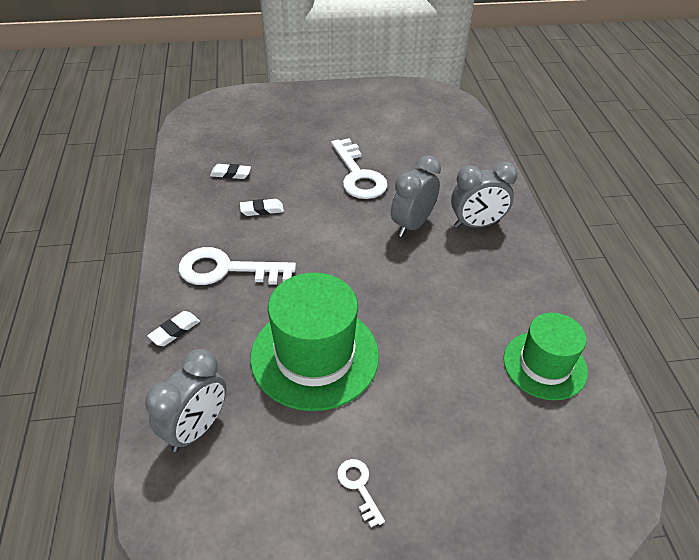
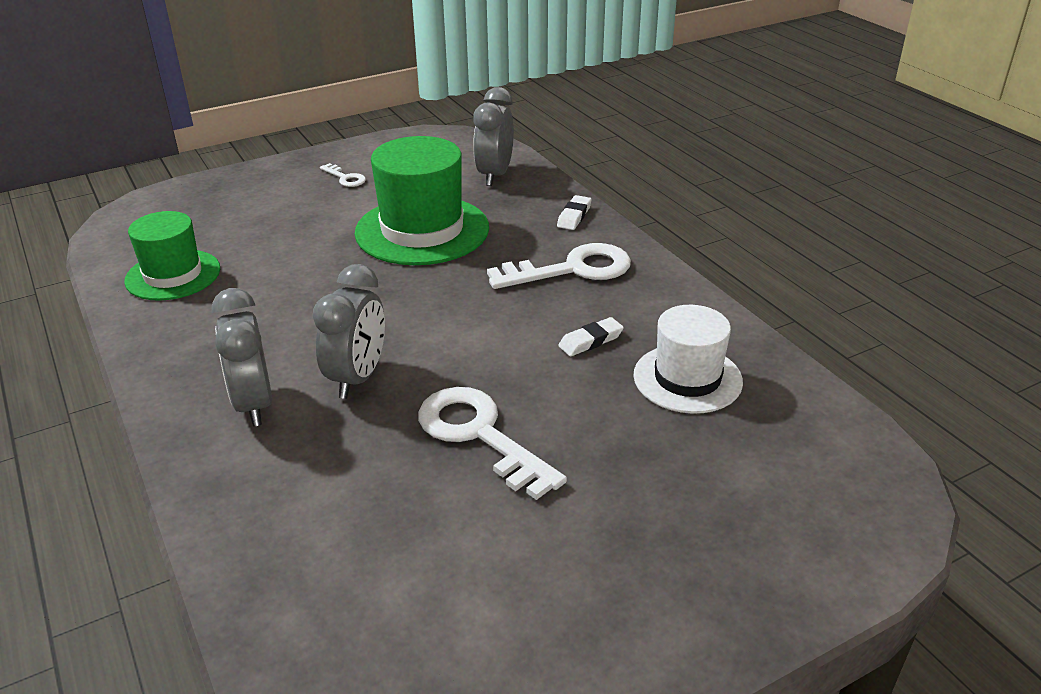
camera: 160 degrees right, 10 degrees down
white eraser [210,164,251,179] -> white hat [633,305,743,414]
grey clock [451,162,518,228] -> grey clock turned 75 degrees counterclockwise [212,288,272,427]

